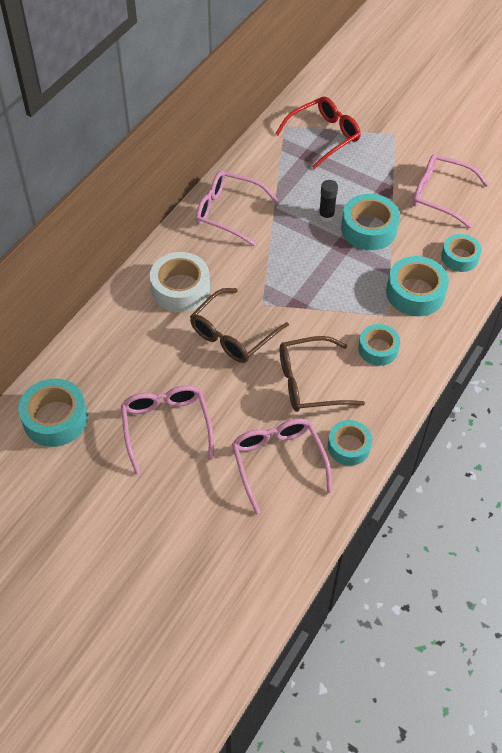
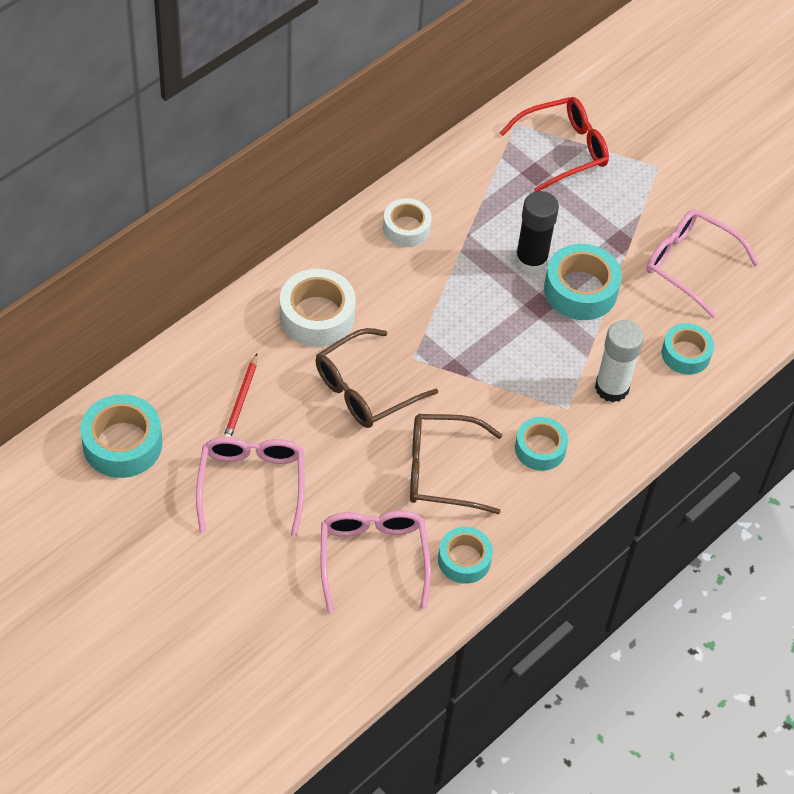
camera: 10 degrees right, 0 degrees up
pink glasses [196,171,278,246] -> white tape [383,198,432,247]
black glue stick [319,180,338,222] -> black glue stick [515,191,559,274], size x1.58
turquoise tape [386,256,449,316] -> white glue stick [595,320,644,402]
none -> red pencil [224,354,257,437]

